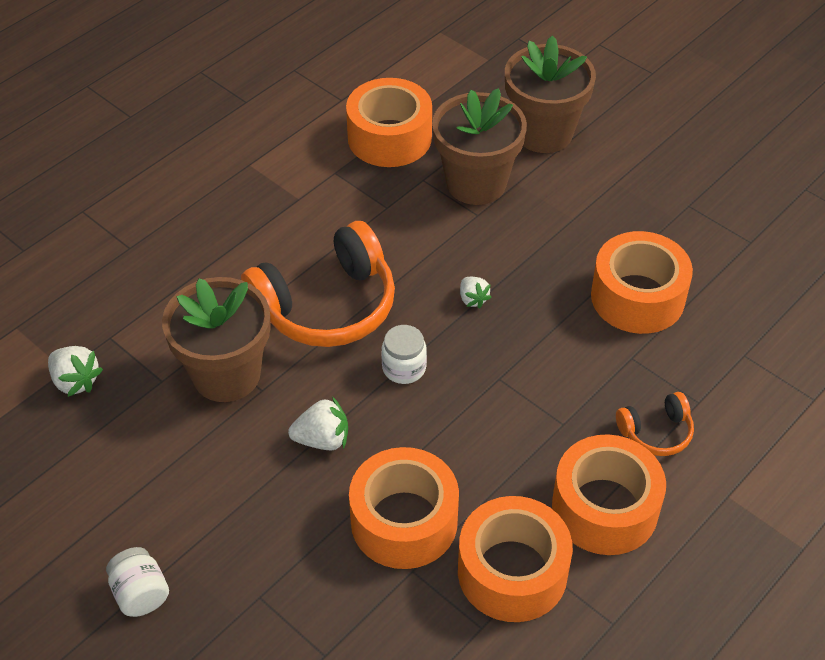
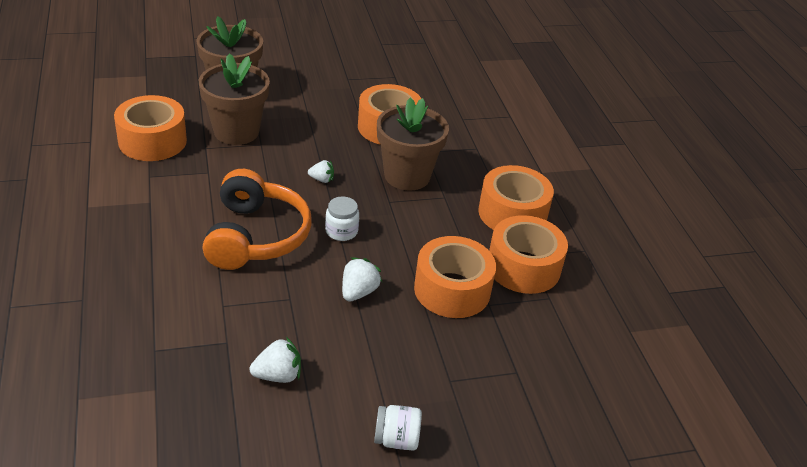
camera: 60 degrees left, 10 degrees down
white strawberry [48,346,103,397] -> white strawberry moved to [250,337,301,383]
brown flower pot [162,277,270,402] -> brown flower pot moved to [377,98,449,191]
orange headphones [616,392,694,456] -> none

